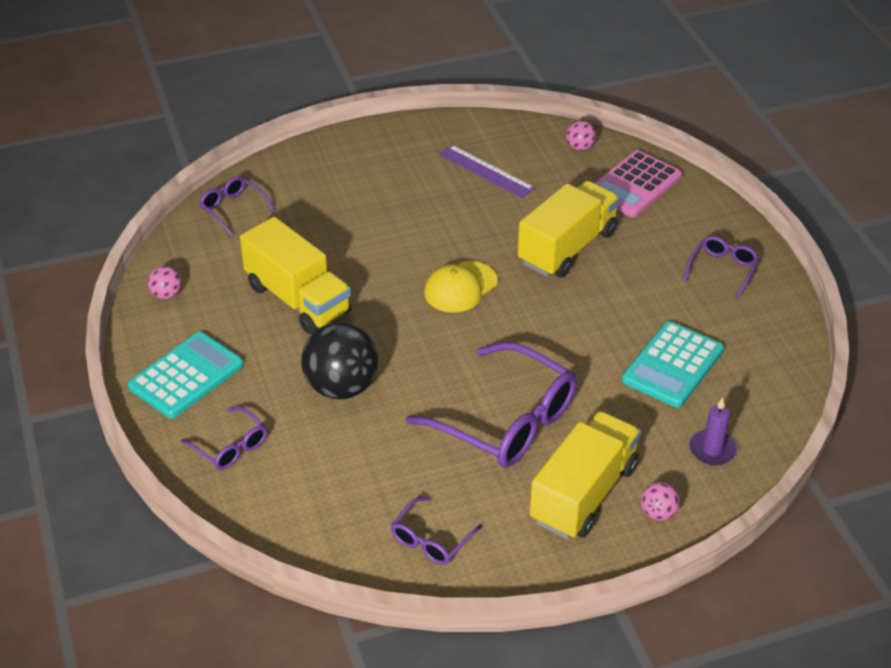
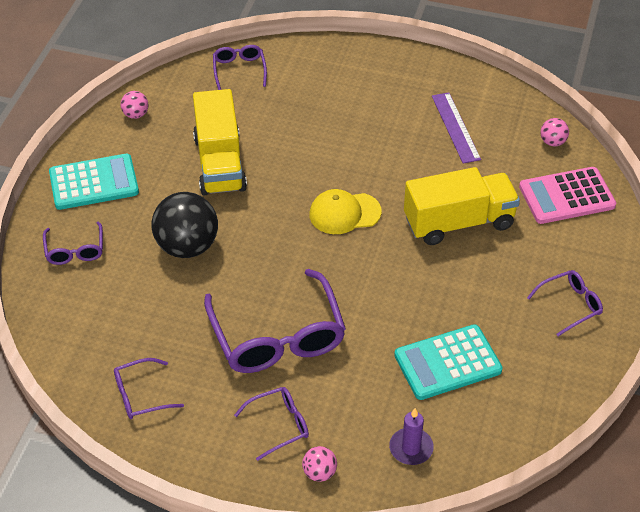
camera: 35 degrees right, 5 degrees up
yellow truck [530,411,641,539] -> purple glasses [234,387,309,461]

